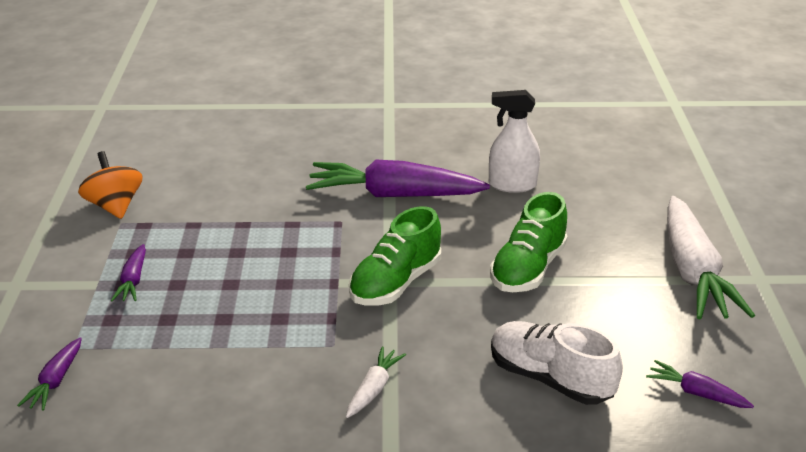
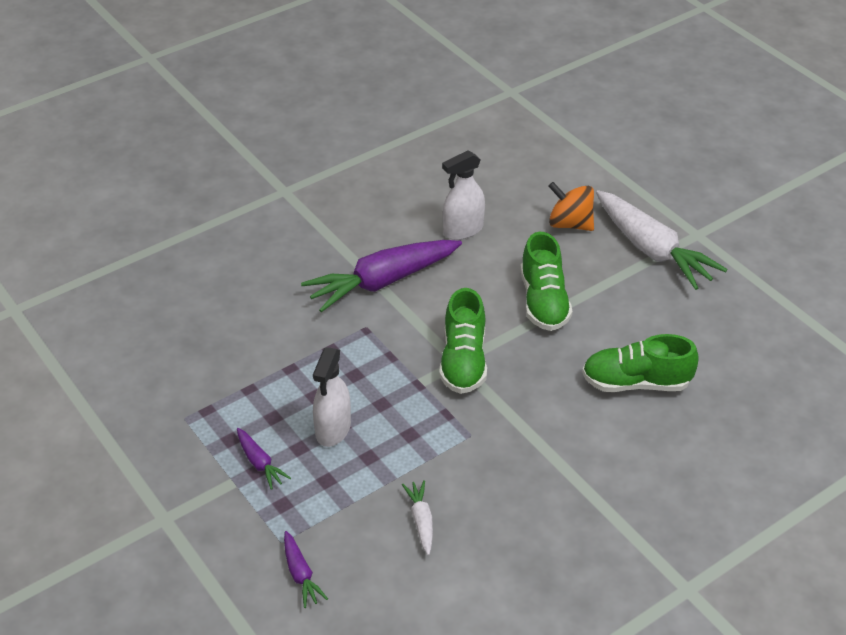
camera: 35 degrees left, 10 degrees up
orange spinning top [78,151,142,219] -> orange spinning top moved to [548,182,594,231]
white carrot [346,346,406,418] -> white carrot moved to [402,480,433,555]
white shoe [491,321,623,405] -> green shoe [582,334,699,392]
purple carrot [646,360,754,408] -> none
none -> white spray bottle [313,347,351,447]

